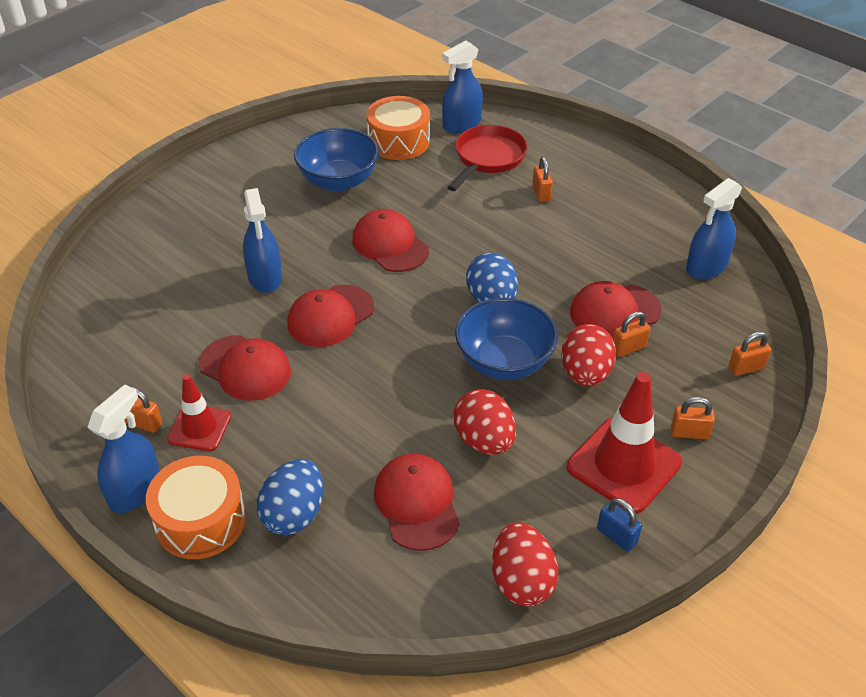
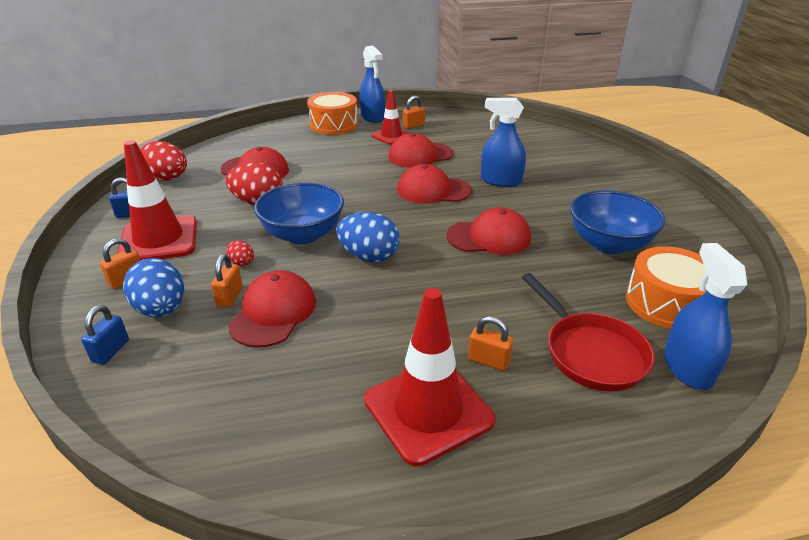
camera: 125 degrees right, 10 degrees down
blue egg [257,459,323,535] -> blue egg moved to [123,258,184,317]
red cap [287,285,374,347] -> red cap turned 75 degrees counterclockwise [397,164,472,204]
red egg [561,324,616,386] -> red egg [226,240,254,266], size x0.49
blue spray bottle [686,178,742,279] -> none
orange padlock [728,331,771,376] -> blue padlock [81,305,129,365]
none -> red traffic cone [364,288,495,466]

